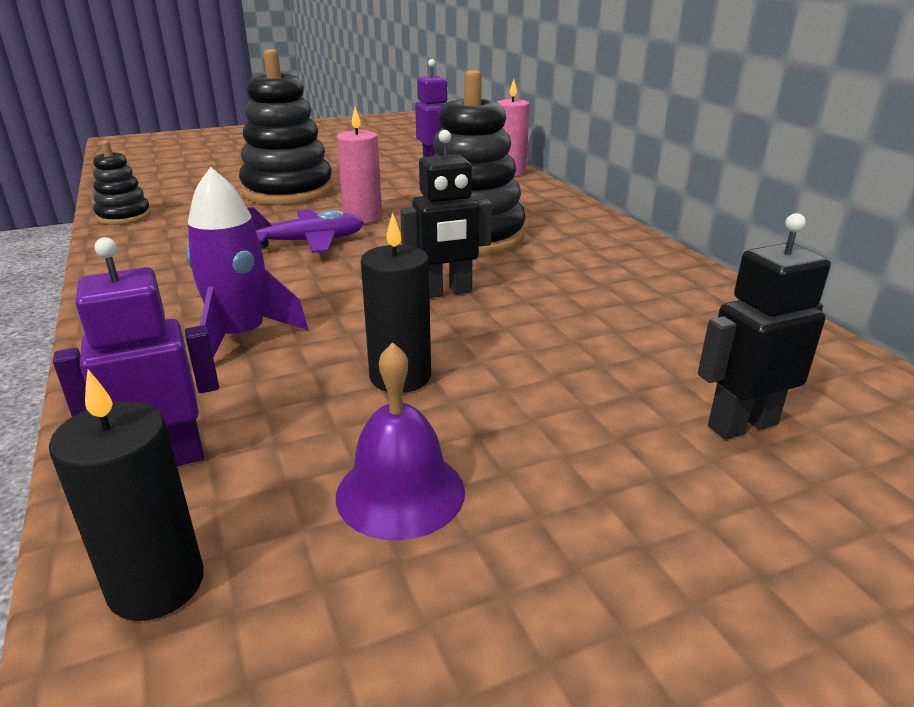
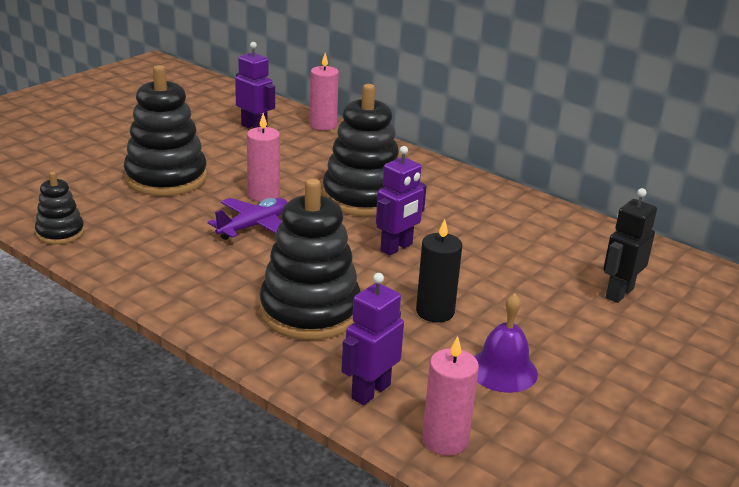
camera: 30 degrees left, 0 degrees up
black candle [49,369,204,621] -> pink candle [422,336,479,456]
purple rocket [186,167,308,357] -> black stacking toy [259,179,361,340]
black robot [400,130,492,298] -> purple robot [376,146,426,256]

